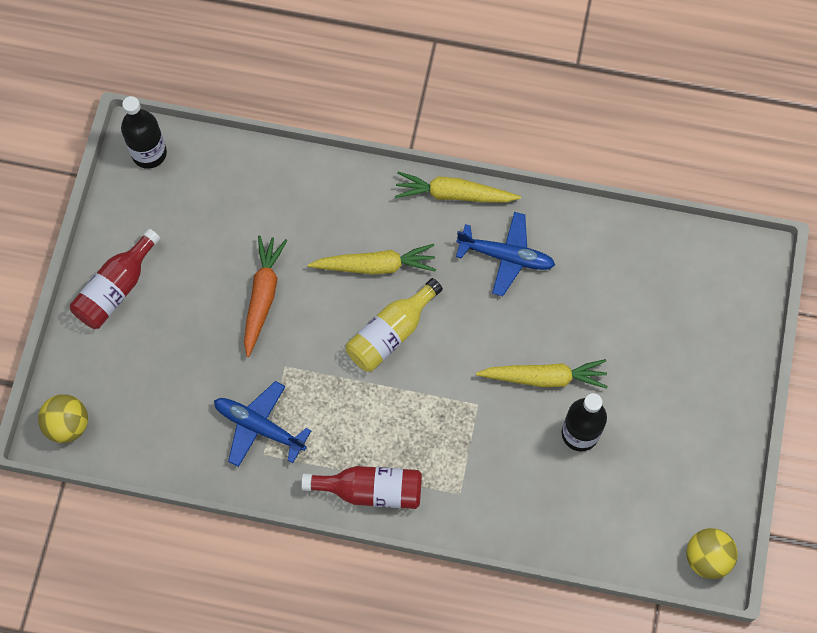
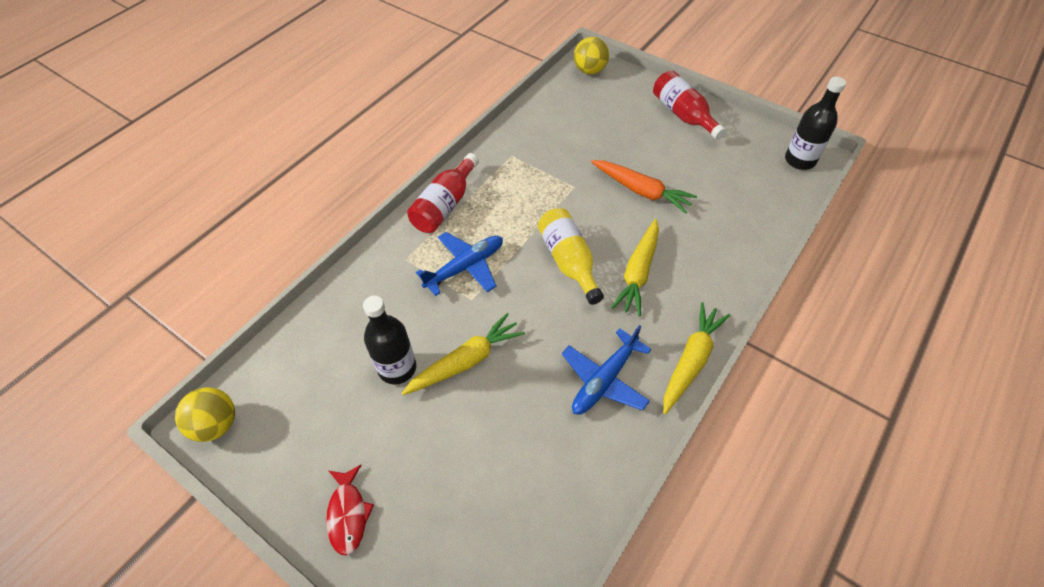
camera: 115 degrees right, 15 degrees down
blue plane [214,381,312,467] -> blue plane moved to [416,232,503,296]
yellow carrot [476,359,608,389] -> yellow carrot turned 150 degrees counterclockwise [402,313,525,395]
none -> red fish [326,465,374,555]

